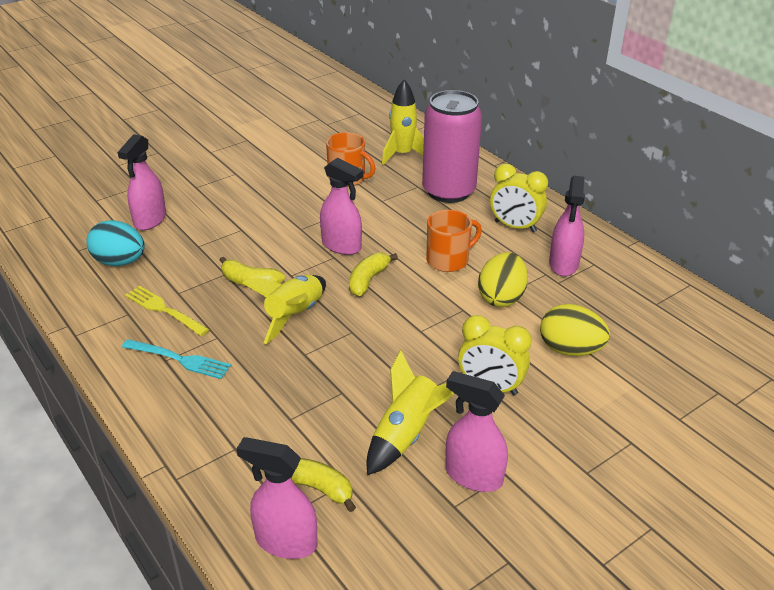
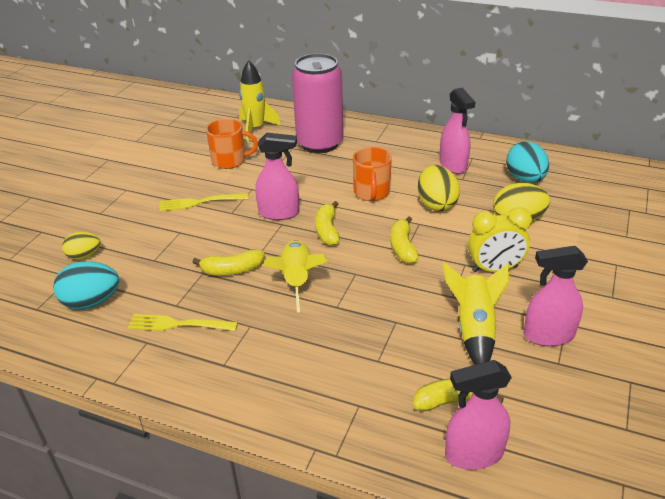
camera: 30 degrees left, 0 degrees up
pink spray bottle [117,134,166,231] -> yellow egg [62,232,100,260]
turquoise fork [122,339,231,379] -> none
orange mug [426,210,482,272] -> orange mug turned 150 degrees clockwise [353,147,392,201]
yellow clock [490,164,548,232] -> none
none -> yellow fork [159,193,248,211]
none -> yellow banana [390,216,419,264]
none -> turquoise egg [506,141,549,183]

